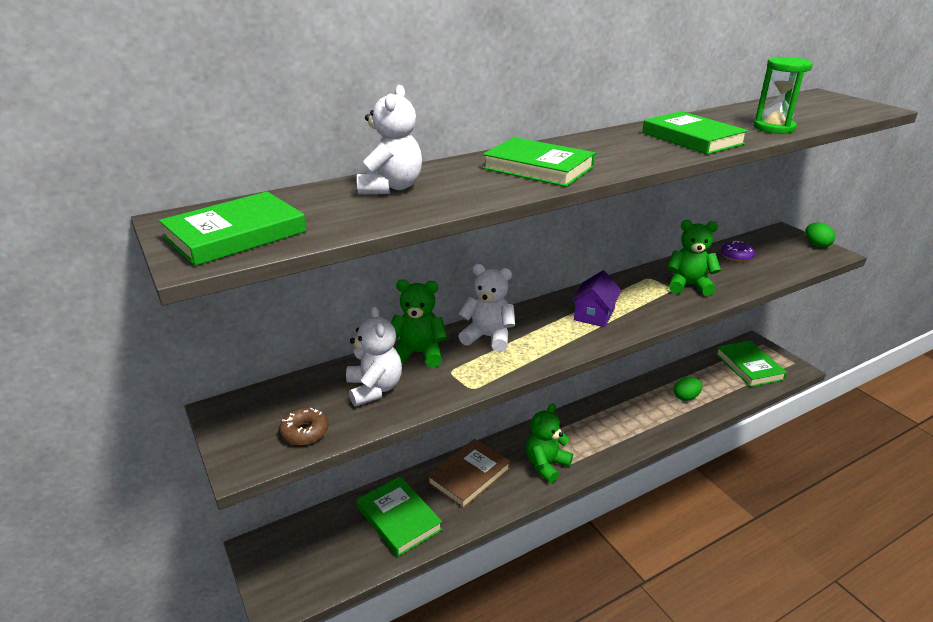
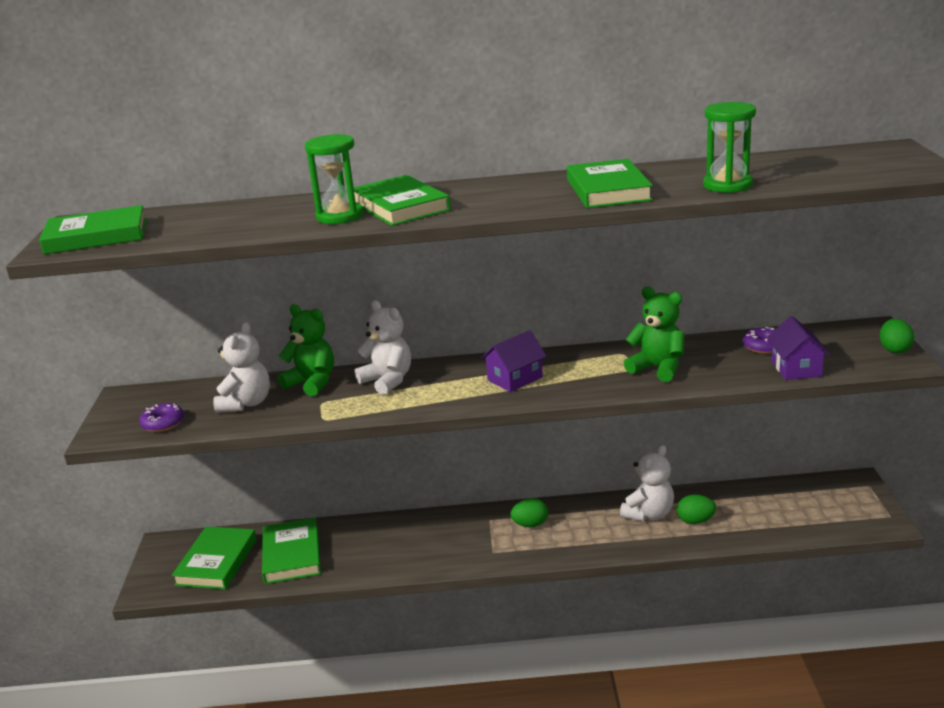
camera: 30 degrees right, 5 degrees down
brown donut [279,408,328,445] -> purple donut [139,403,184,432]
white teddy bear [357,85,422,194] -> white teddy bear moved to [620,445,674,521]
brown book [427,439,511,509] -> none
green teddy bear [526,403,573,483] -> none
green book [716,341,787,387] -> green book moved to [172,526,257,589]
none -> green hourglass [305,134,363,224]
none -> green egg [510,498,548,527]
none -> purple house [767,316,830,380]

